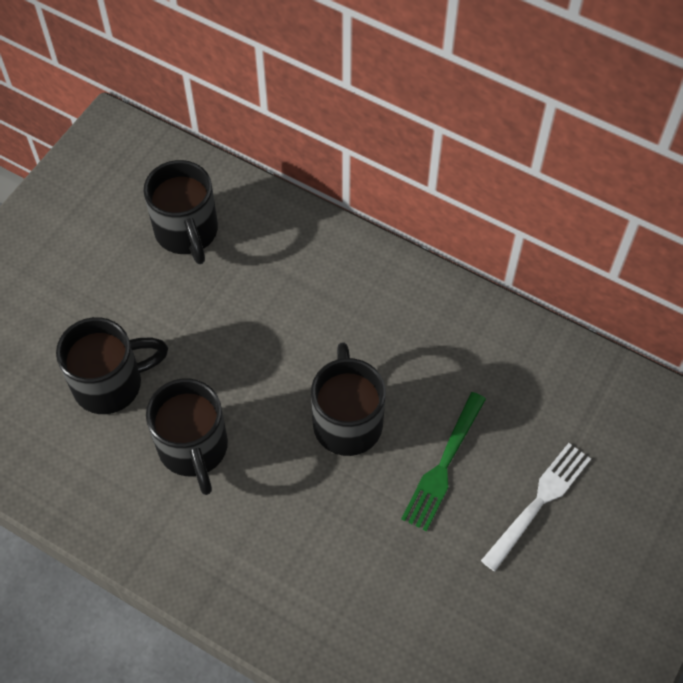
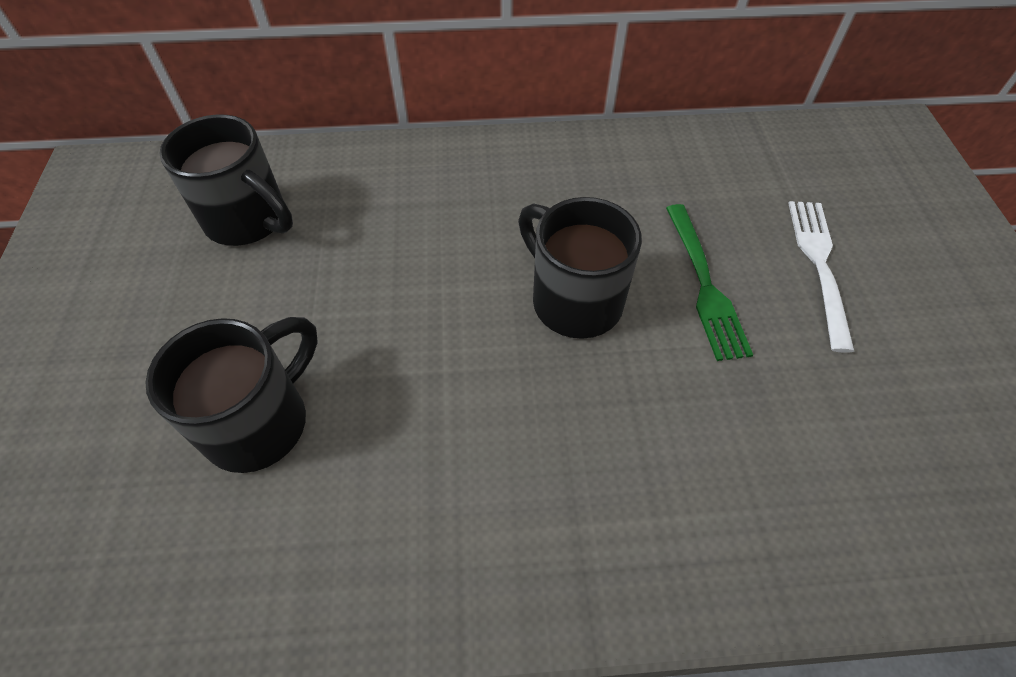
camera: 35 degrees left, 5 degrees down
black mug [146,378,228,495] -> none

